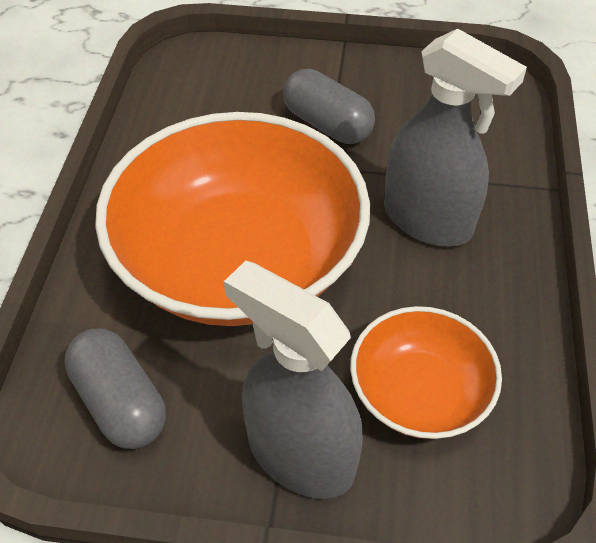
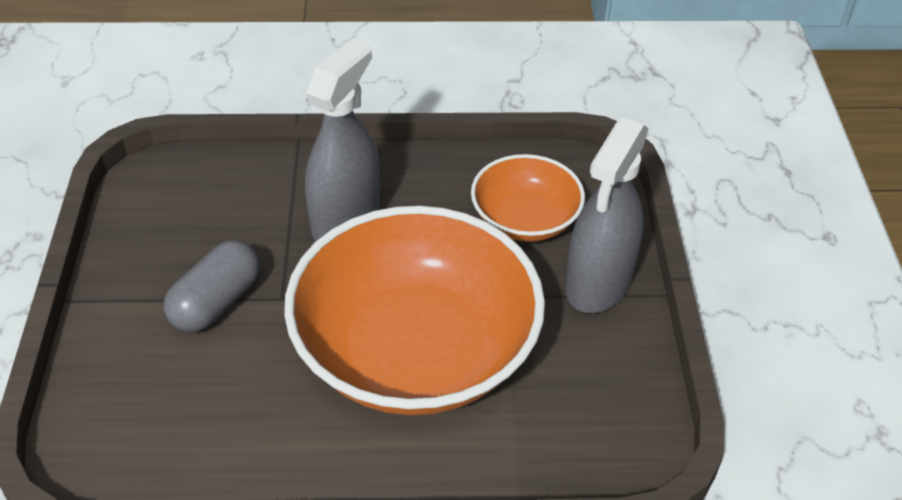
camera: 100 degrees left, 5 degrees down
grey capsule [65,328,166,449] -> none

